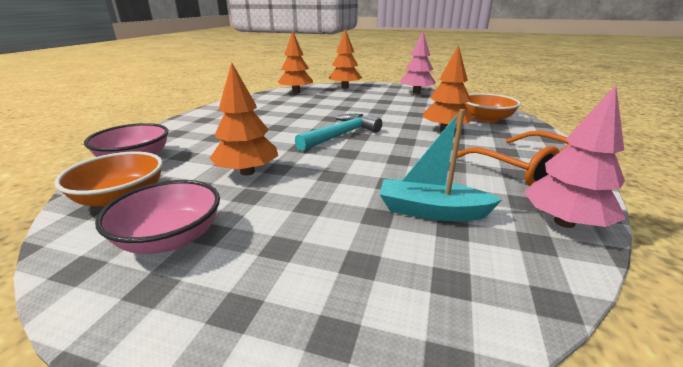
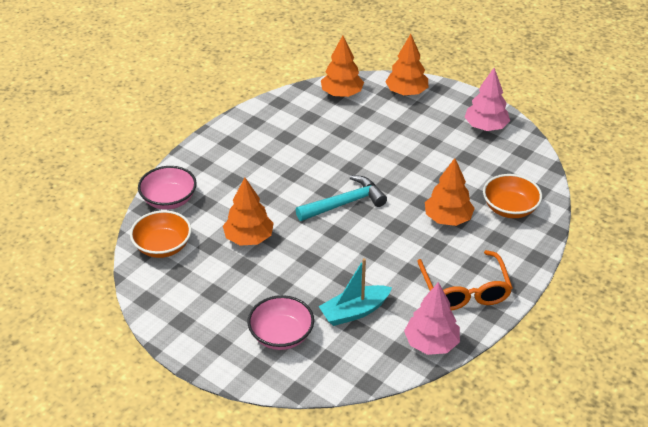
camera: 20 degrees right, 15 degrees up
pink bowl [95,180,220,254] -> pink bowl moved to [248,295,314,350]
turquoise boat [380,109,503,221] -> turquoise boat turned 60 degrees counterclockwise [318,258,392,326]

